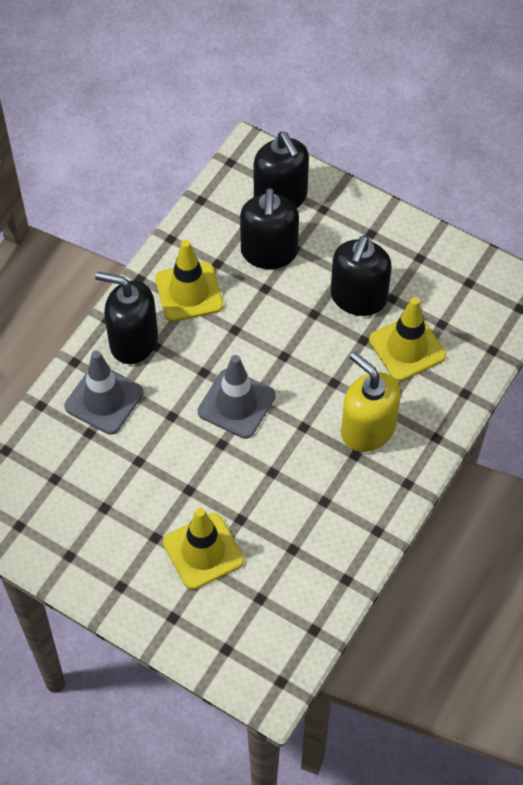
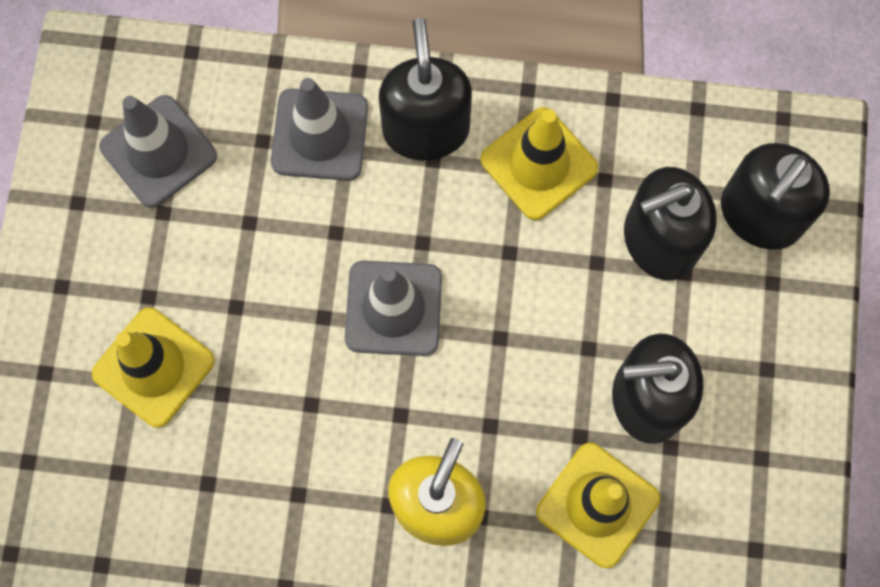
camera: 65 degrees right, 15 degrees up
none -> grey traffic cone [99,95,217,208]

